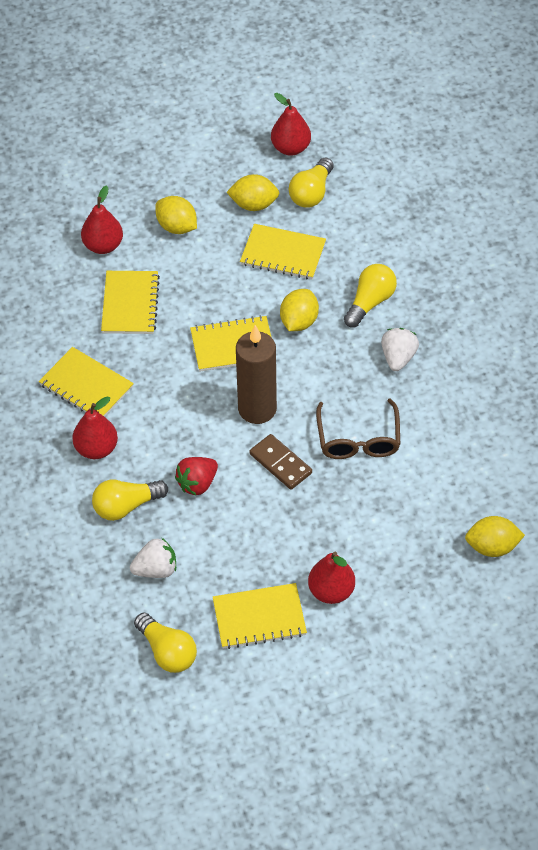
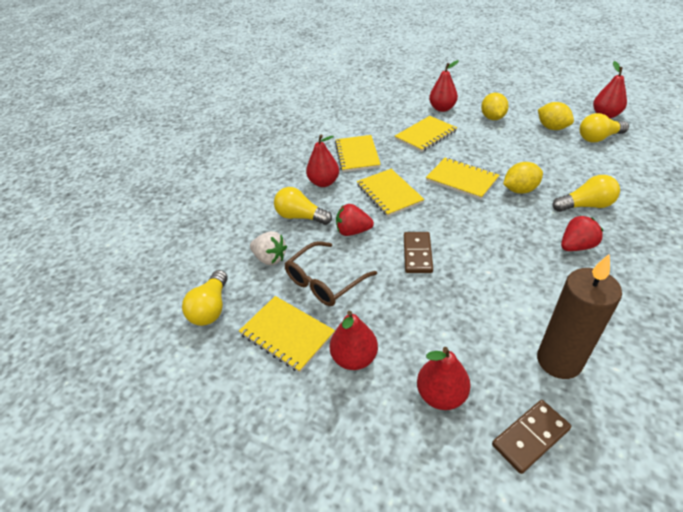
camera: 50 degrees right, 10 degrees down
brown candle [236,325,277,424] -> brown candle moved to [537,254,622,379]
yellow notebook [240,224,326,279] -> yellow notebook moved to [357,169,424,217]
brown glasses [316,398,400,459] -> brown glasses moved to [284,241,377,306]
white strawberry [381,328,419,371] -> red strawberry [561,216,603,251]
yellow lemon [465,516,525,557] -> brown domino [492,400,571,474]
none -> red pear [417,347,471,410]

